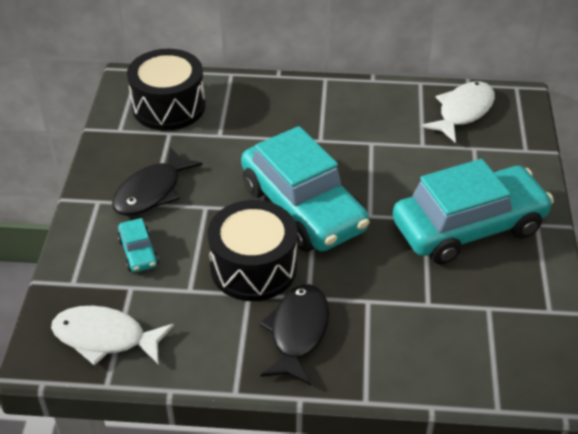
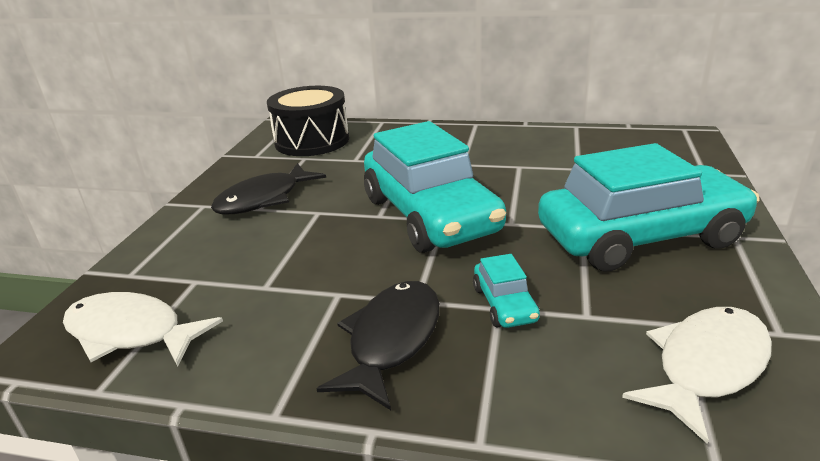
camera: 10 degrees right, 15 degrees down
turquoise car [117,218,159,272] -> turquoise car moved to [473,254,540,328]
black drum [207,200,297,301] -> none
white fish [421,81,495,143] -> white fish moved to [622,307,772,444]

